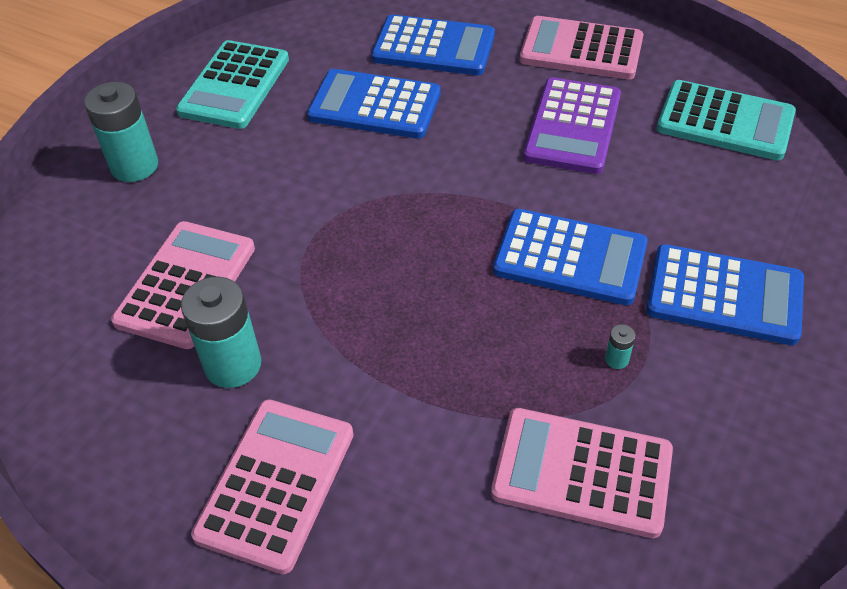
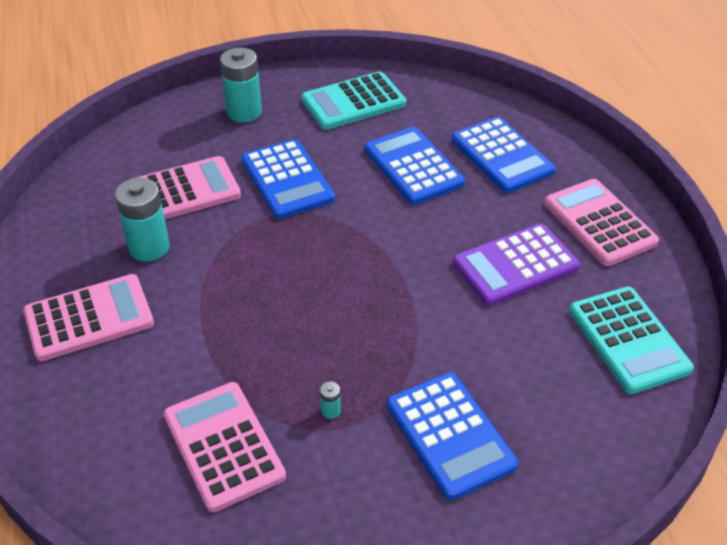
camera: 45 degrees right, 5 degrees down
blue calculator [493,209,648,305] -> blue calculator moved to [241,139,335,219]

